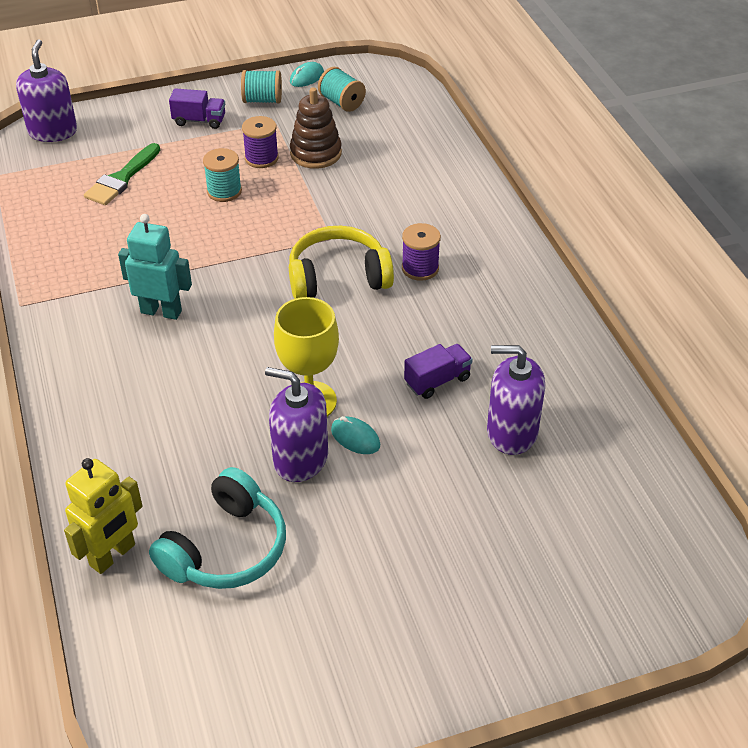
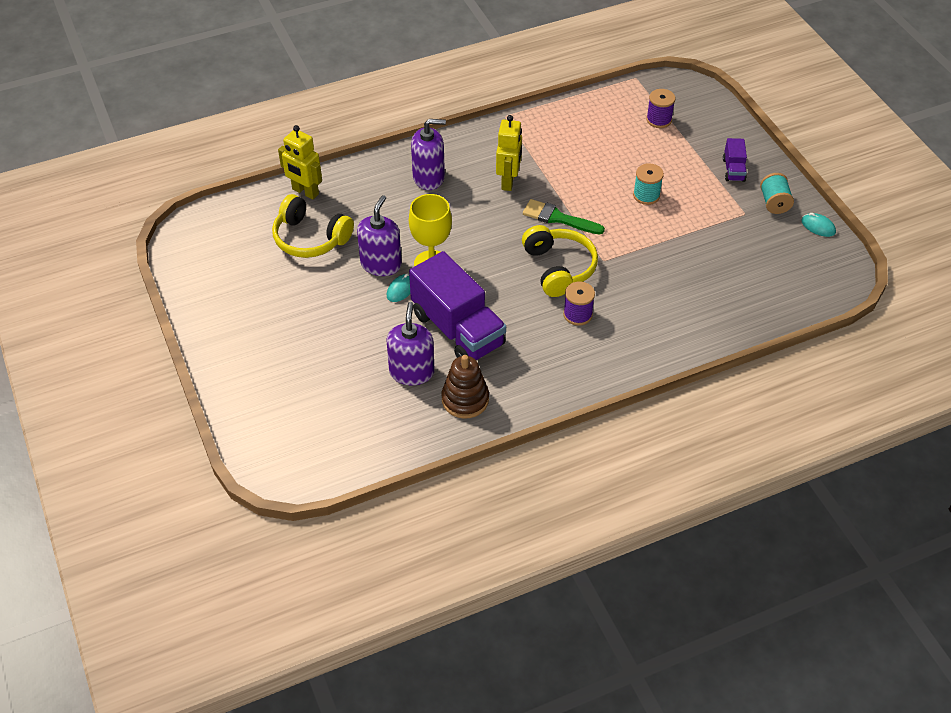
camera: 85 degrees right, 5 degrees up
purple soap dispenser [16,39,77,142] -> purple soap dispenser moved to [411,119,446,190]
green brush [84,143,160,205] -> green brush moved to [523,199,605,234]
turquoise robot [118,214,192,320] -> yellow robot [496,115,522,191]
turquoise headphones [149,467,286,589] -> yellow headphones [272,194,354,258]
purple spool [242,116,279,168] -> purple spool moved to [646,89,675,128]
brown stacking toy [290,87,342,169] -> brown stacking toy moved to [442,355,489,419]
turquoise spool [318,67,366,112] -> none
purple truck [404,344,473,399] -> purple truck [409,251,506,360], size x2.23

